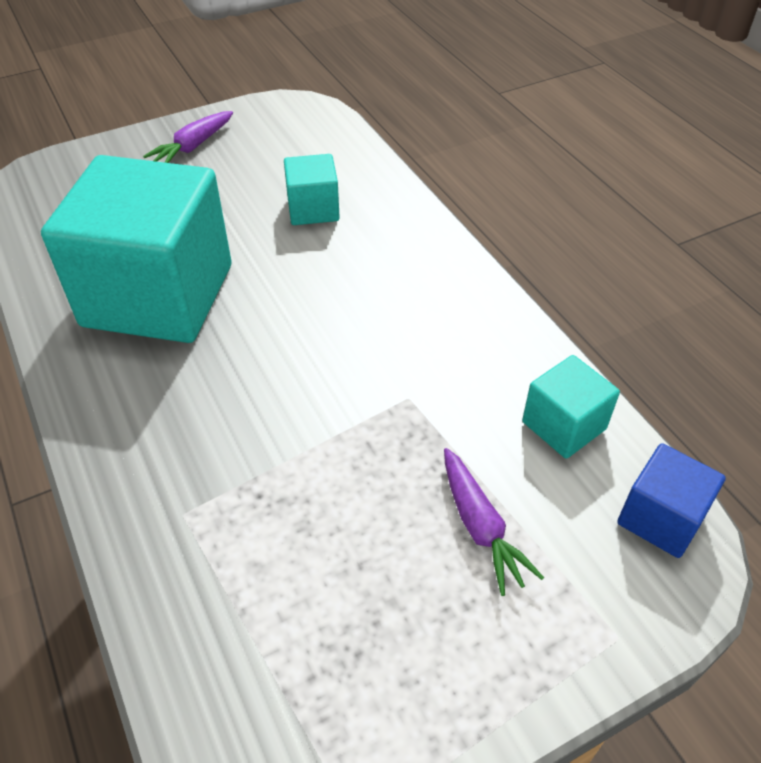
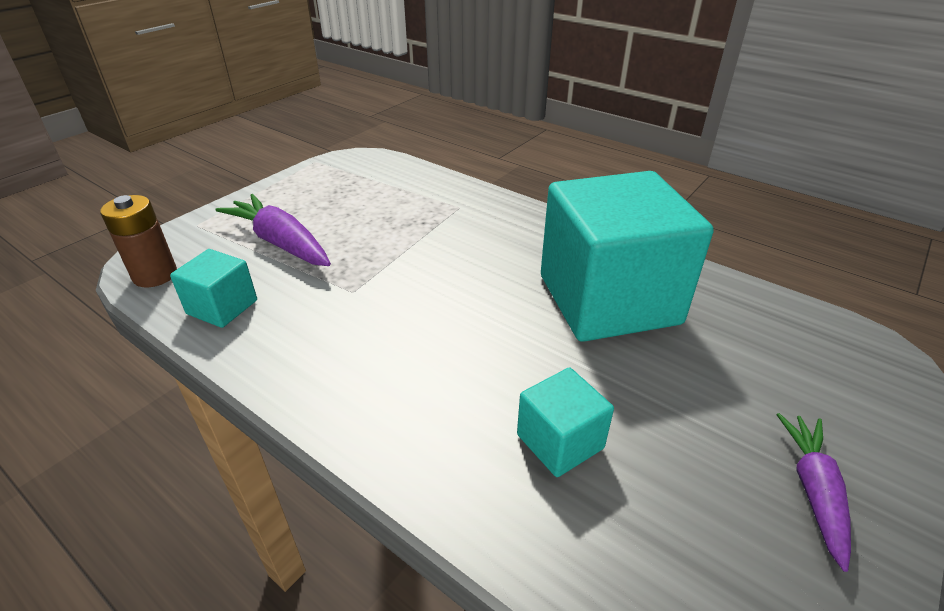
camera: 155 degrees right, 10 degrees down
purple carrot [444,448,544,596] -> purple carrot [216,194,331,266], size x1.53
blue cube [617,443,726,558] -> brown battery [100,195,177,288]

